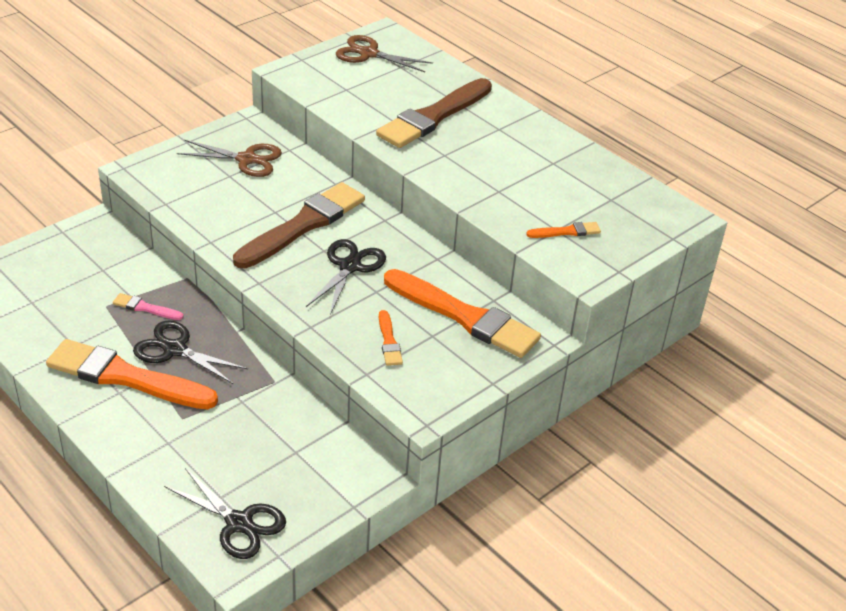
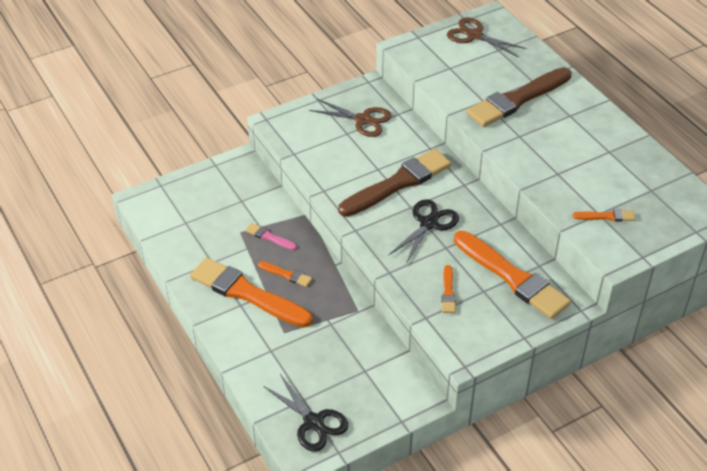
camera: 15 degrees right, 5 degrees up
black scissors [133,321,248,384] -> orange brush [258,261,312,287]

